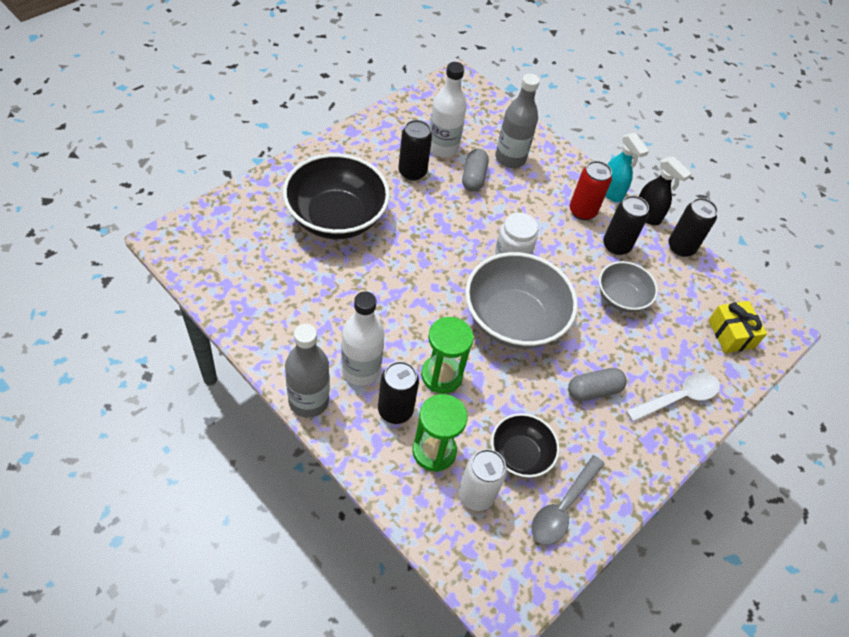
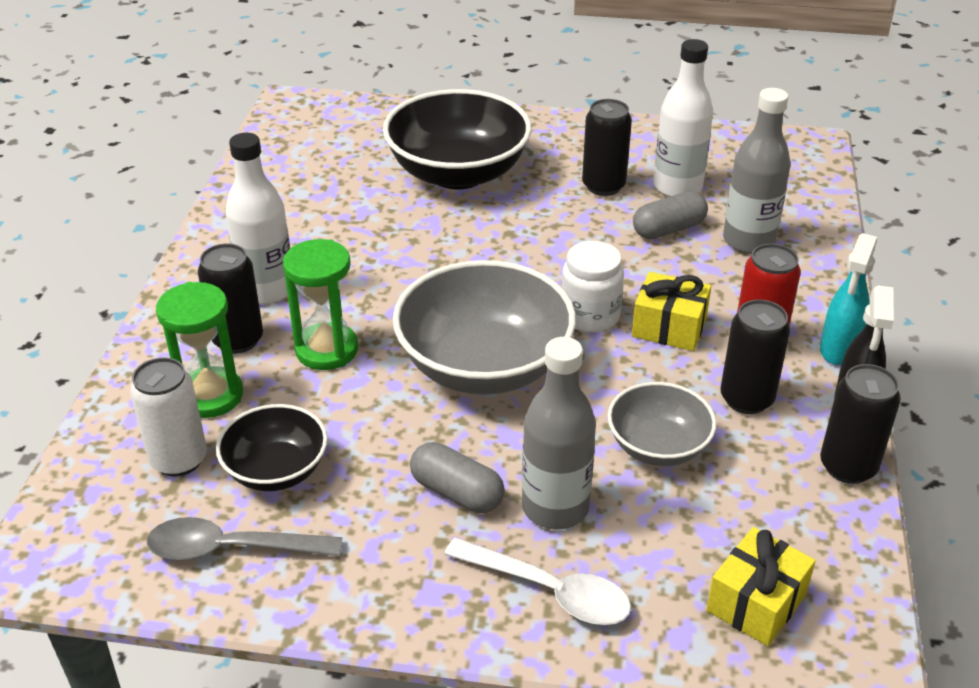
camera: 60 degrees right, 15 degrees down
grey bottle [285,324,330,418] -> grey bottle moved to [522,337,596,530]
none -> yellow gift [632,272,711,351]

